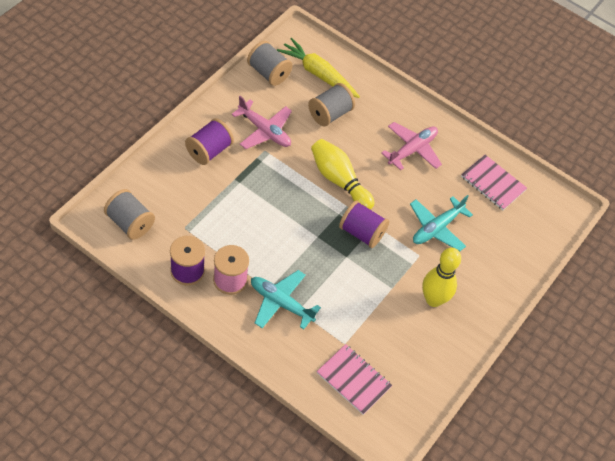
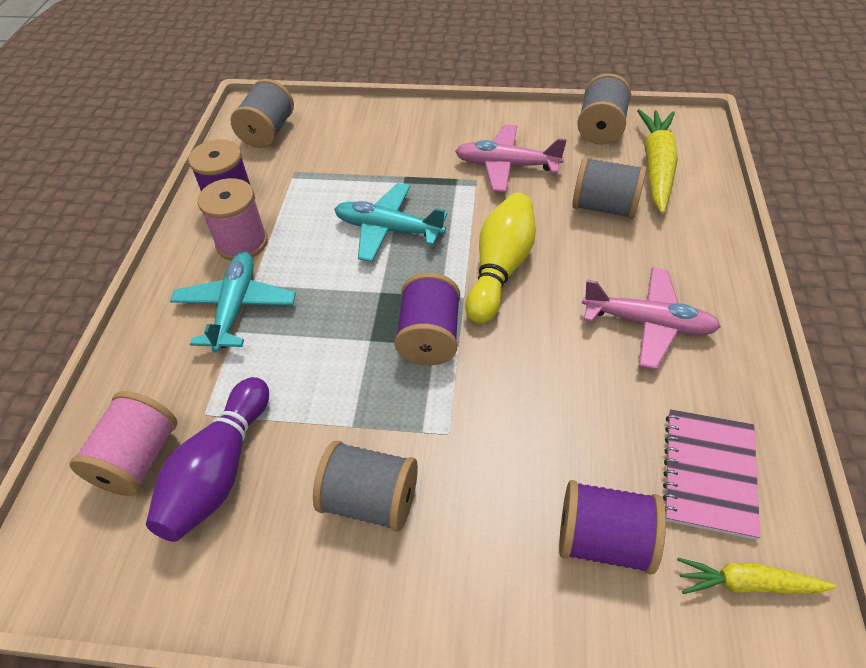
camera: 70 degrees right, 5 degrees down
purple spool [185,118,234,165] -> purple spool moved to [559,480,666,574]
pink plane [232,96,292,149] -> pink plane turned 90 degrees clockwise [455,124,567,192]
pink notebook [317,344,392,415] -> pink spool [69,391,177,496]
turquoise plane [410,195,473,251] -> turquoise plane moved to [334,183,447,262]
yellow bowling pin [422,248,461,307] -> grey spool [313,441,418,532]
none -> purple bowling pin [146,377,269,542]
none -> yellow carrot [677,558,837,594]

